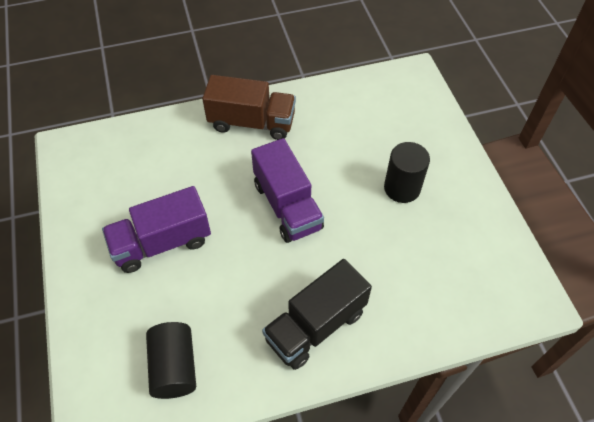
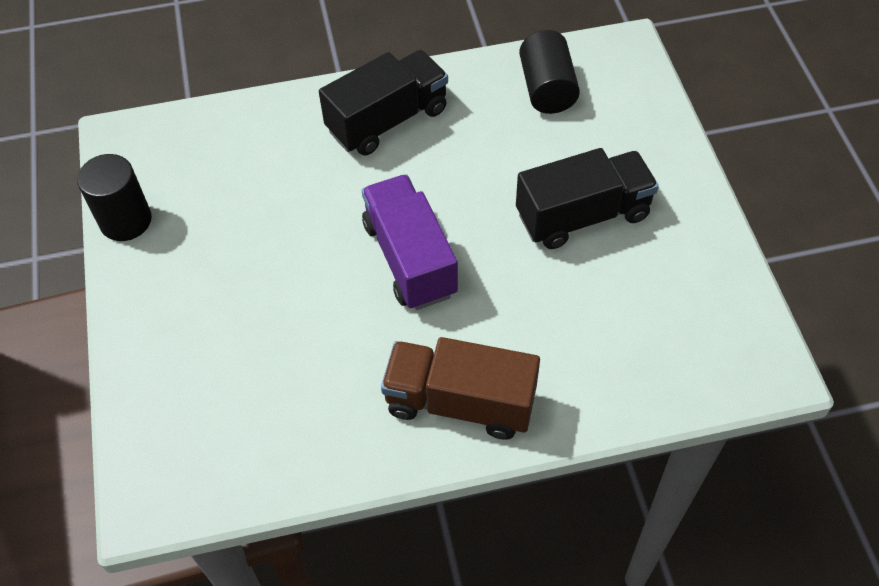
camera: 175 degrees left, 0 degrees up
purple truck [102,186,211,273] -> black truck [516,148,659,249]
black cylinder [384,142,430,203] -> black cylinder moved to [77,154,152,241]

